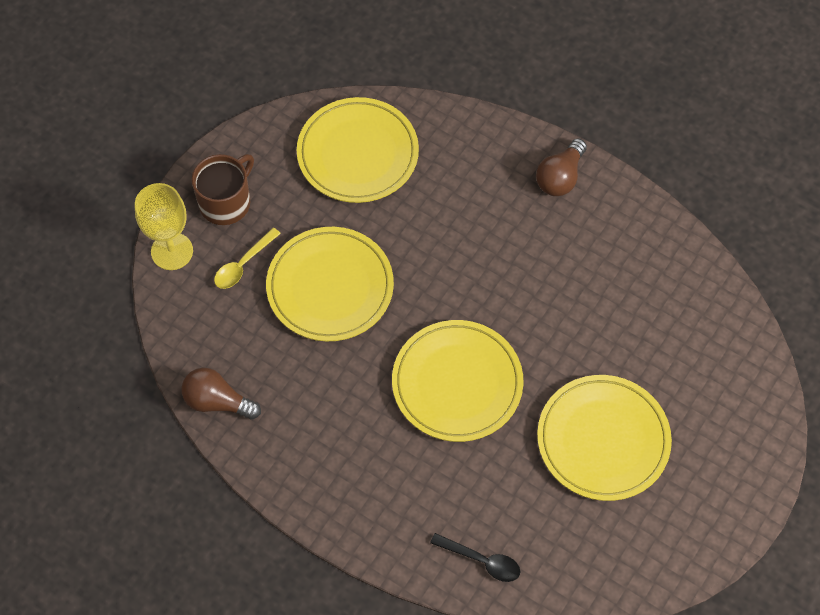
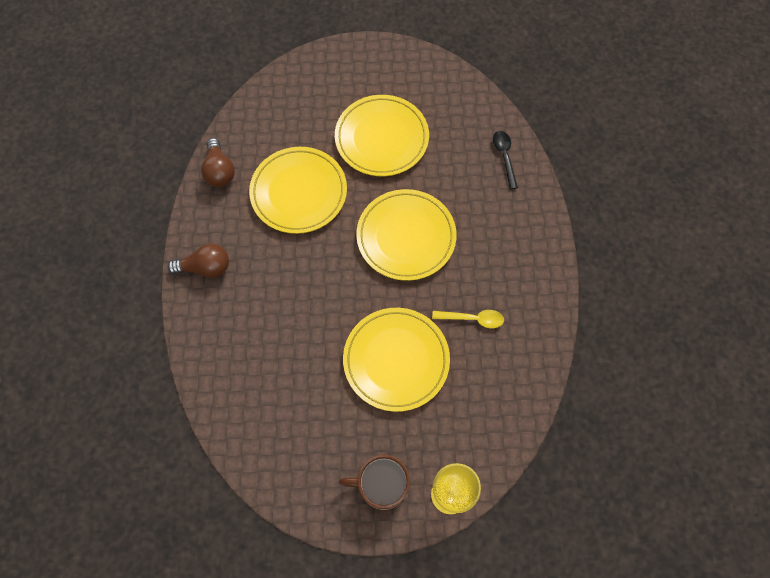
camera: 125 degrees left, 5 degrees up
brown light bulb [182,368,261,420] -> brown light bulb moved to [201,138,235,187]
yellow spoon [214,228,281,289] -> yellow spoon moved to [432,310,504,328]
yellow plate [297,97,419,203] -> yellow plate moved to [249,147,347,234]

